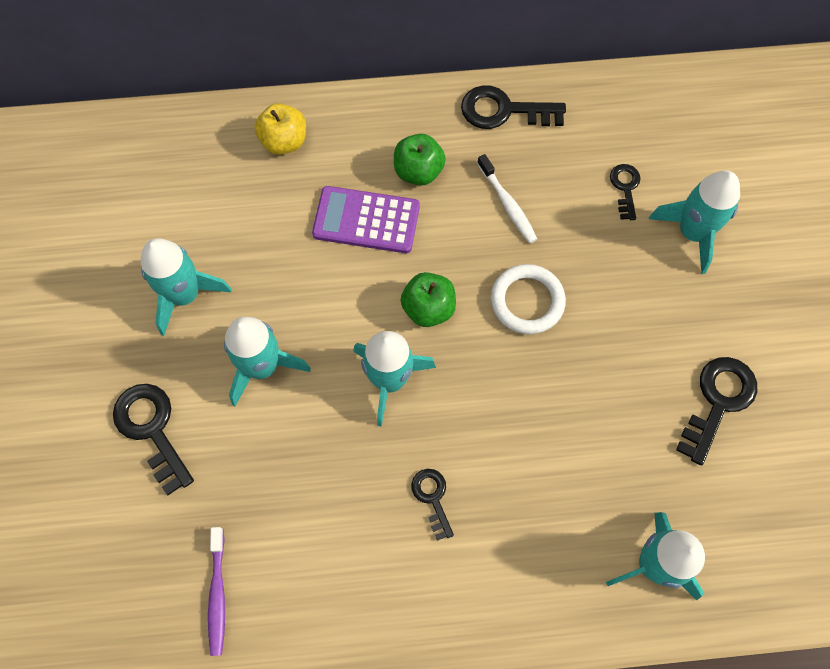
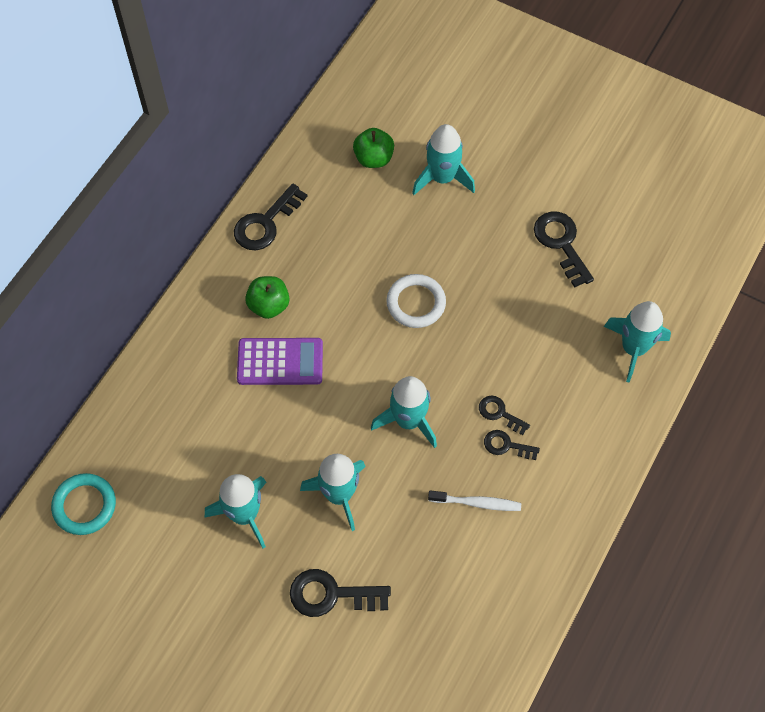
camera: 55 degrees left, 5 degrees down
purple toothbrush [208,527,225,656] -> none
yellow apple [254,103,306,155] -> none
purple calculator [312,186,420,253] -> purple calculator turned 135 degrees counterclockwise [237,338,323,385]
green apple [401,272,456,327] -> green apple moved to [353,128,394,168]
white toothbrush [477,154,537,243] -> white toothbrush moved to [428,491,521,511]
black key [610,164,641,220] -> black key moved to [479,396,530,435]
none -> turquoise ring [51,473,116,535]

